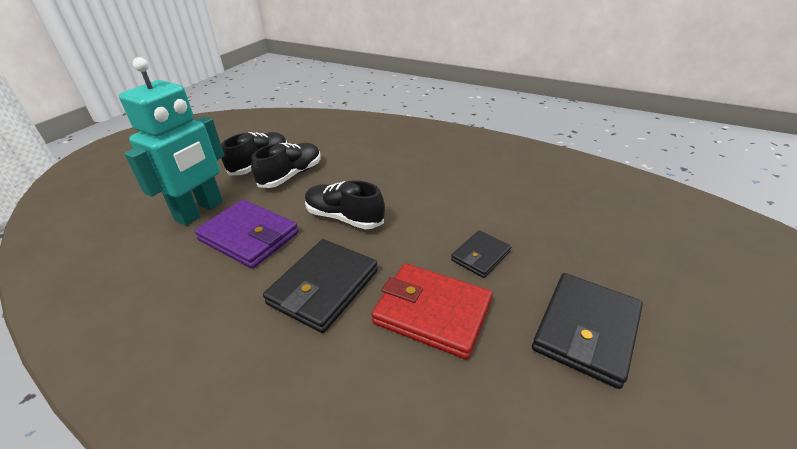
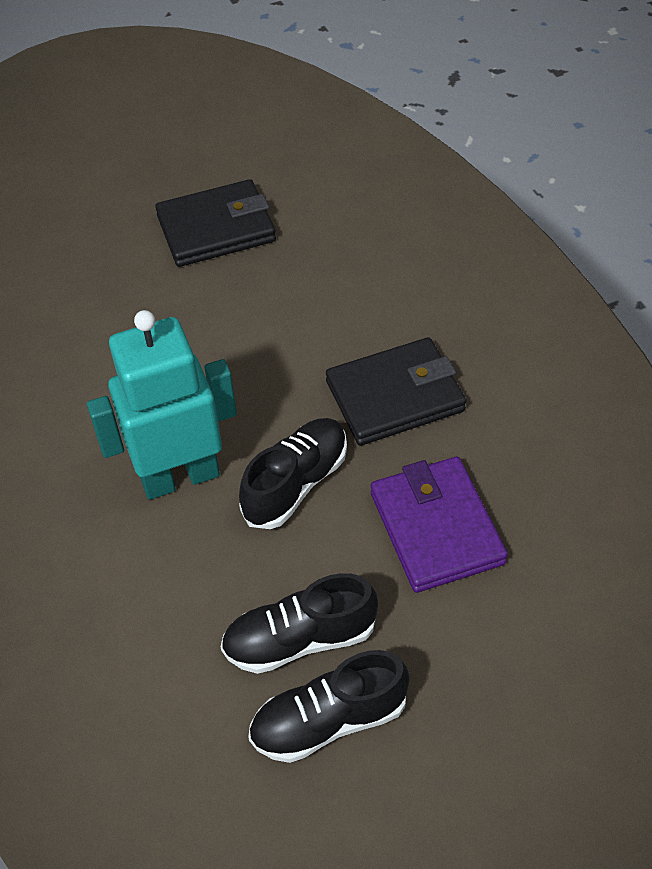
camera: 140 degrees left, 15 degrees up
turquoise robot [119,57,224,226] -> turquoise robot moved to [87,310,237,500]
black shoe [305,180,385,229] -> black shoe turned 120 degrees counterclockwise [239,418,347,529]
red wallet [371,263,492,359] -> none
black wallet [451,230,511,278] -> none

